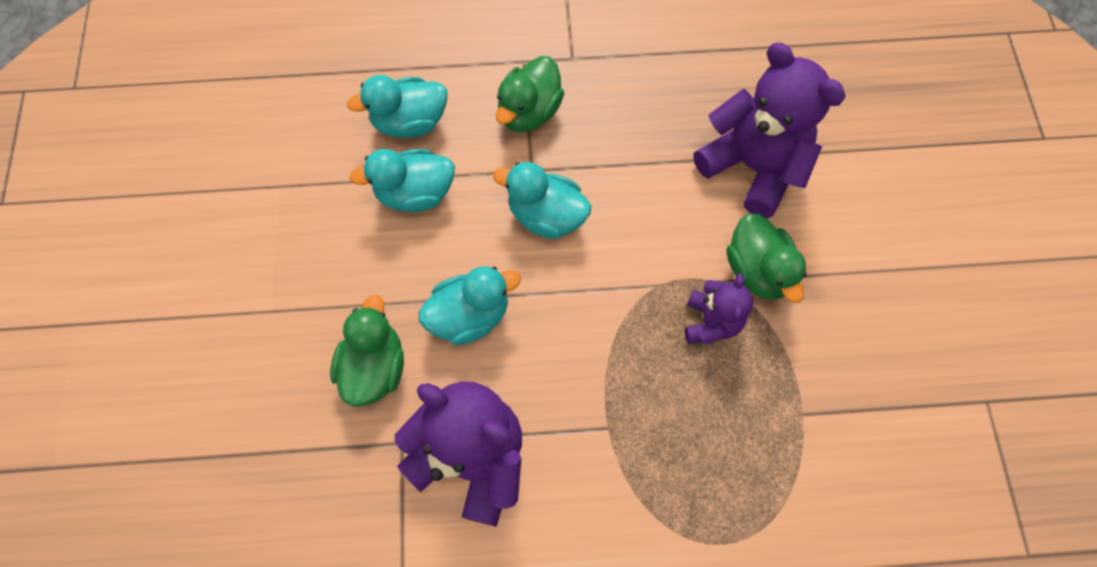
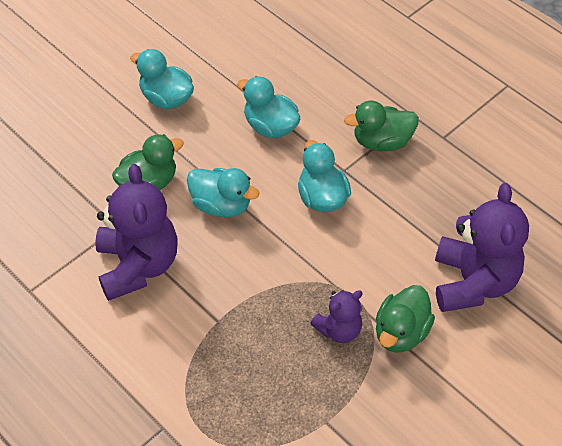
camera: 50 degrees right, 15 degrees down
turquoise duck [347,75,447,138] -> turquoise duck moved to [130,49,194,109]

